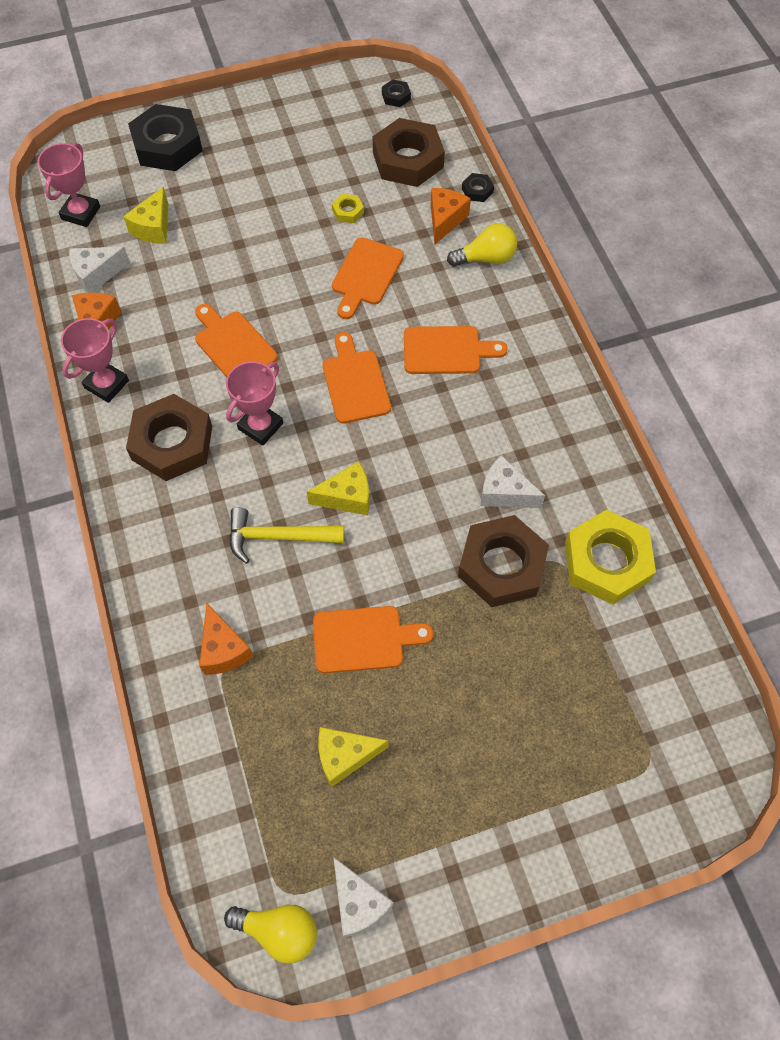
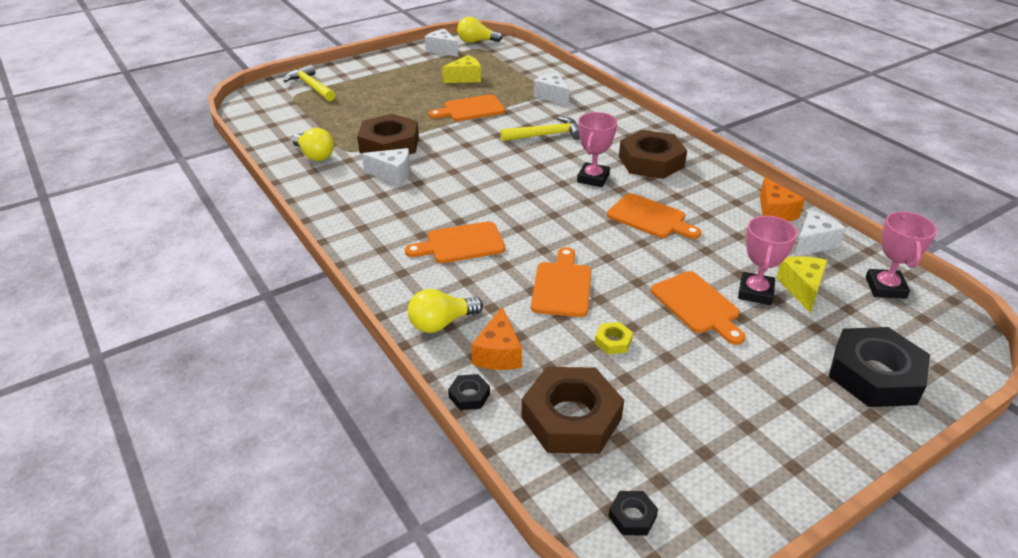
camera: 165 degrees right, 25 degrees down
pink trophy [61,318,129,403] -> pink trophy moved to [738,216,798,305]
orange cheese [199,603,254,675] -> white cheese [533,72,570,106]
yellow cheese [307,461,369,515] -> none
orange cutting board [323,332,391,424] -> orange cutting board moved to [651,271,745,345]
yellow nut [565,510,656,605] -> yellow light bulb [292,128,334,161]
none -> yellow hammer [284,64,335,101]

